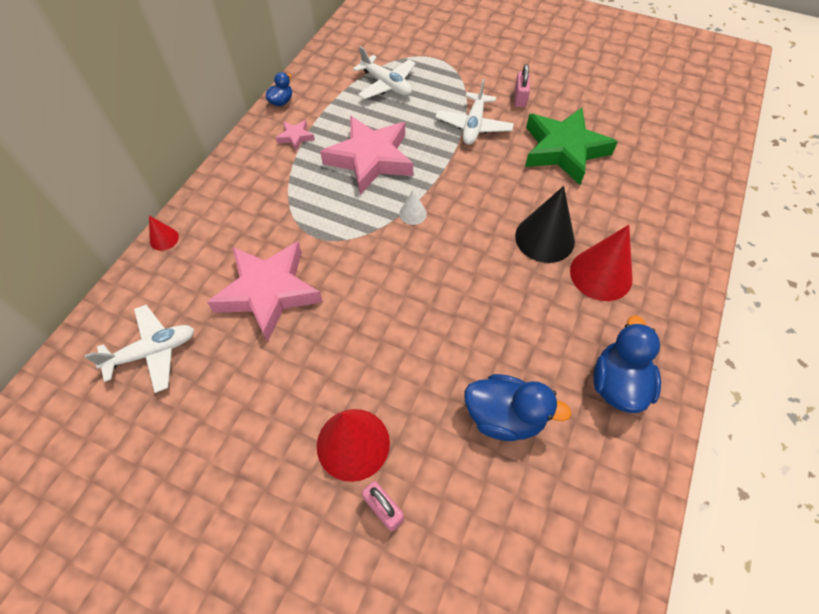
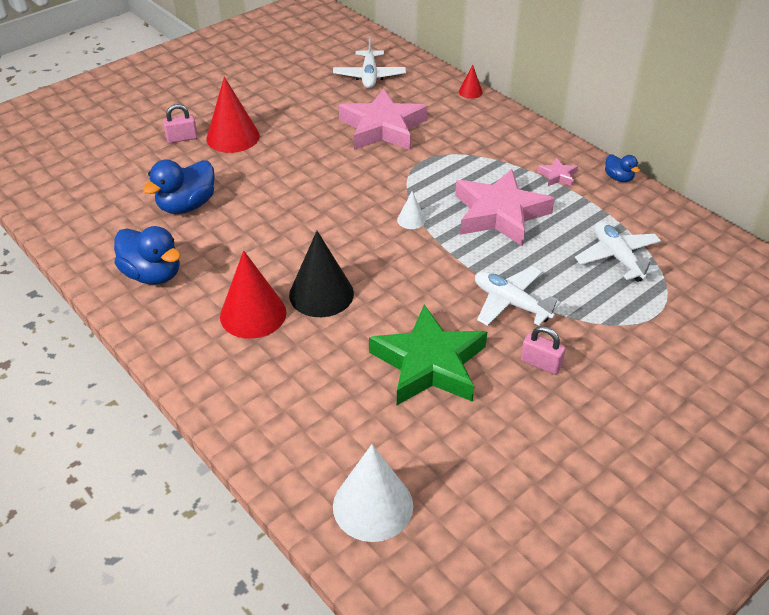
camera: 115 degrees right, 15 degrees down
white plane [353,46,416,99] -> white plane turned 90 degrees clockwise [575,221,661,282]
none -> white cone [333,444,413,542]

